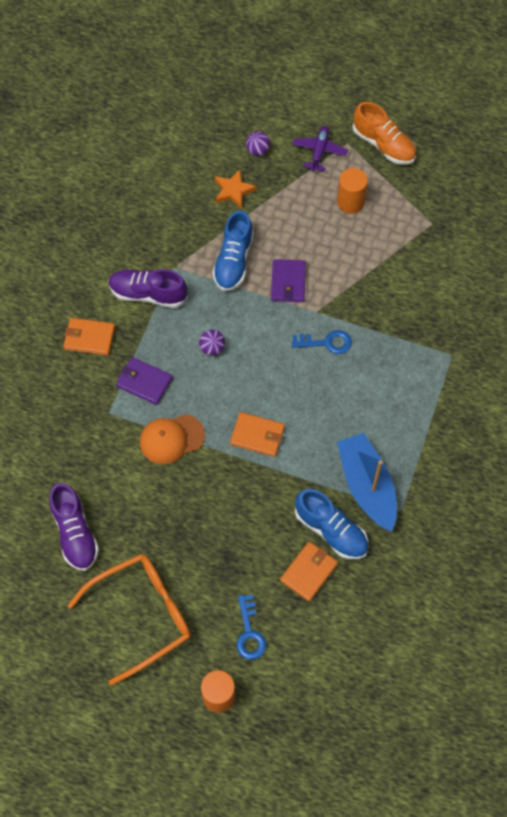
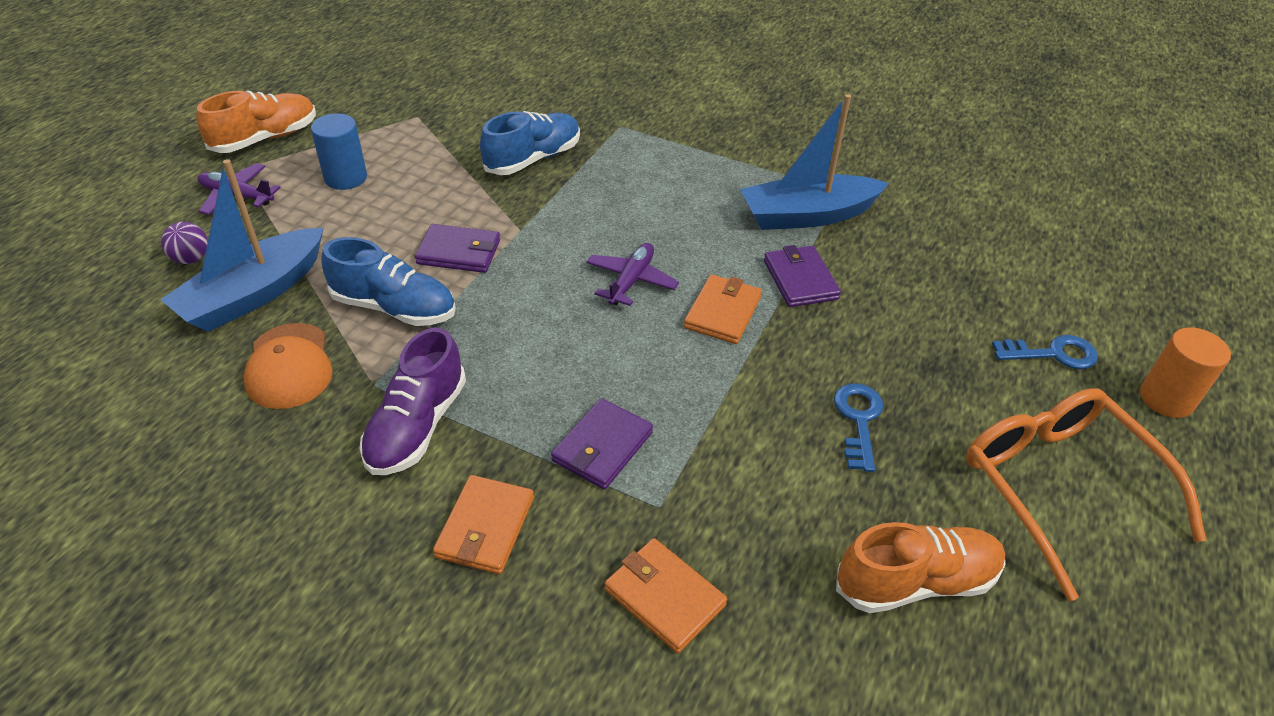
camera: 85 degrees left, 20 degrees down
purple shoe [49,483,99,571] -> orange shoe [836,522,1006,613]
orange cap [140,414,205,464] -> orange cap moved to [243,323,333,409]
purple ball [199,330,225,356] -> none
orange star [215,169,257,209] -> blue boat [160,159,324,332]
orange wallet [280,542,338,602] -> orange wallet moved to [605,538,727,653]
blue key [291,330,352,354] -> blue key moved to [834,383,883,472]
blue shoe [295,489,368,560] -> blue shoe moved to [480,111,580,175]
orange cylinder [337,168,368,214] -> blue cylinder [311,113,367,190]
none -> purple plane [586,243,679,306]
none -> purple wallet [764,245,841,307]

